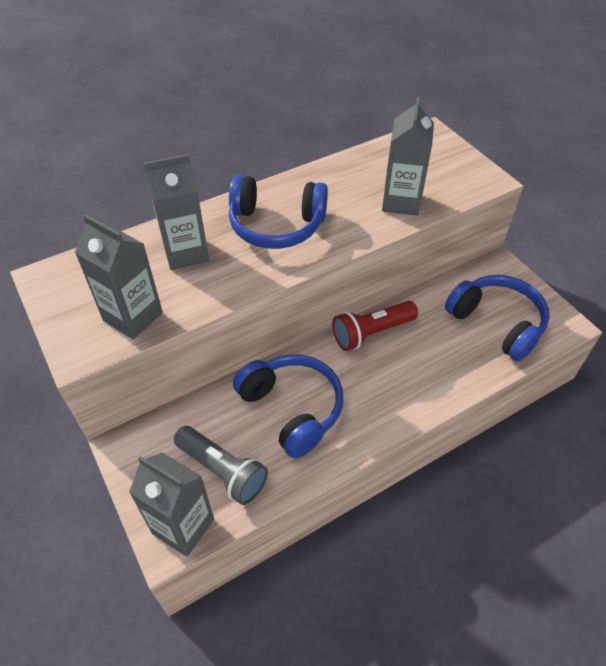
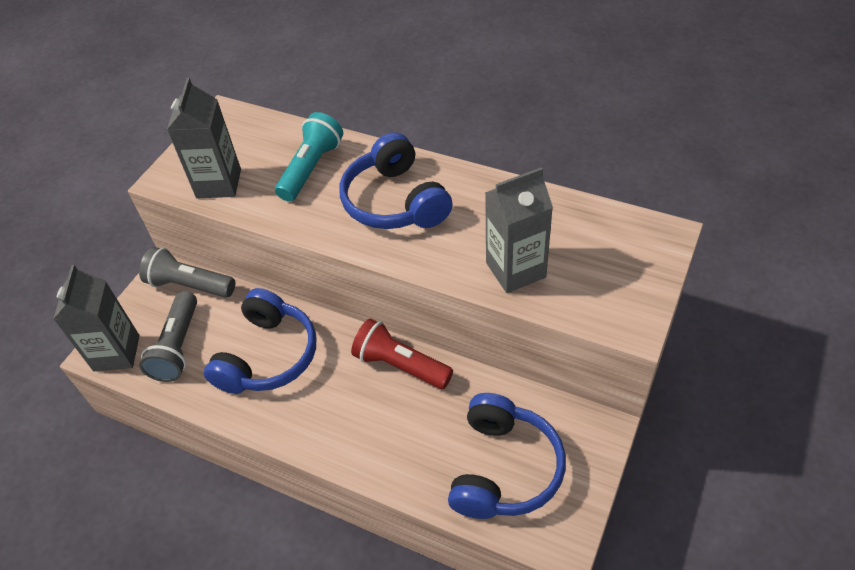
camera: 60 degrees right, 0 degrees up
grey carton [144,154,209,270] -> turquoise flashlight [275,112,343,202]
none -> grey flashlight [139,247,235,298]

